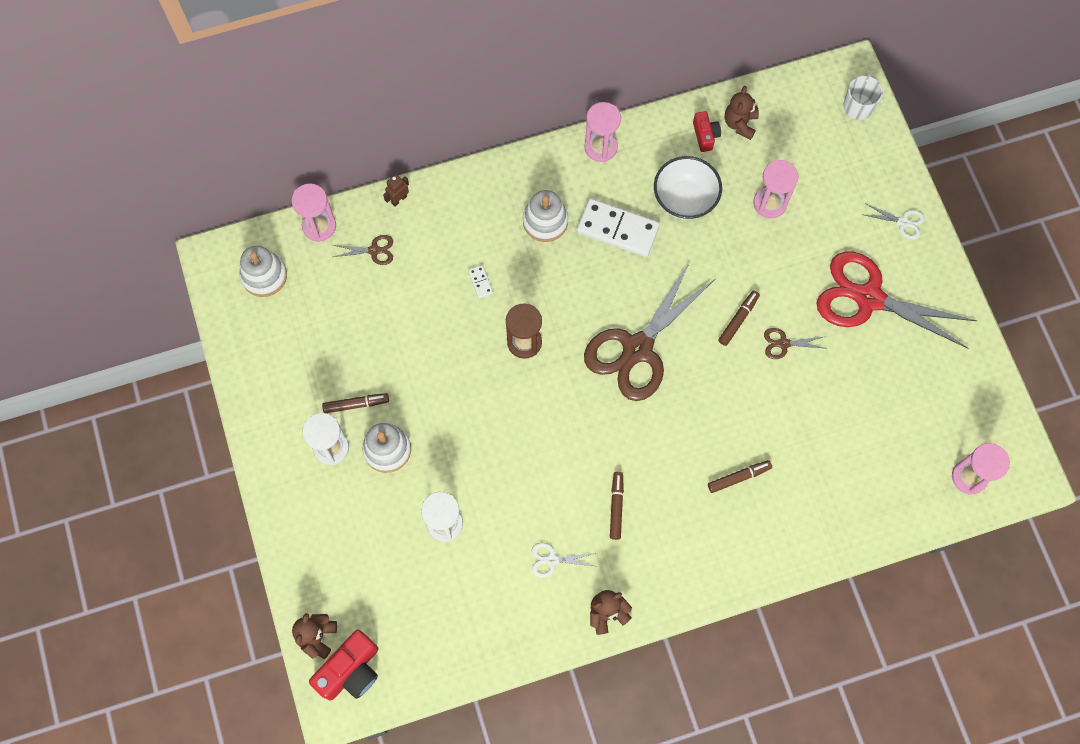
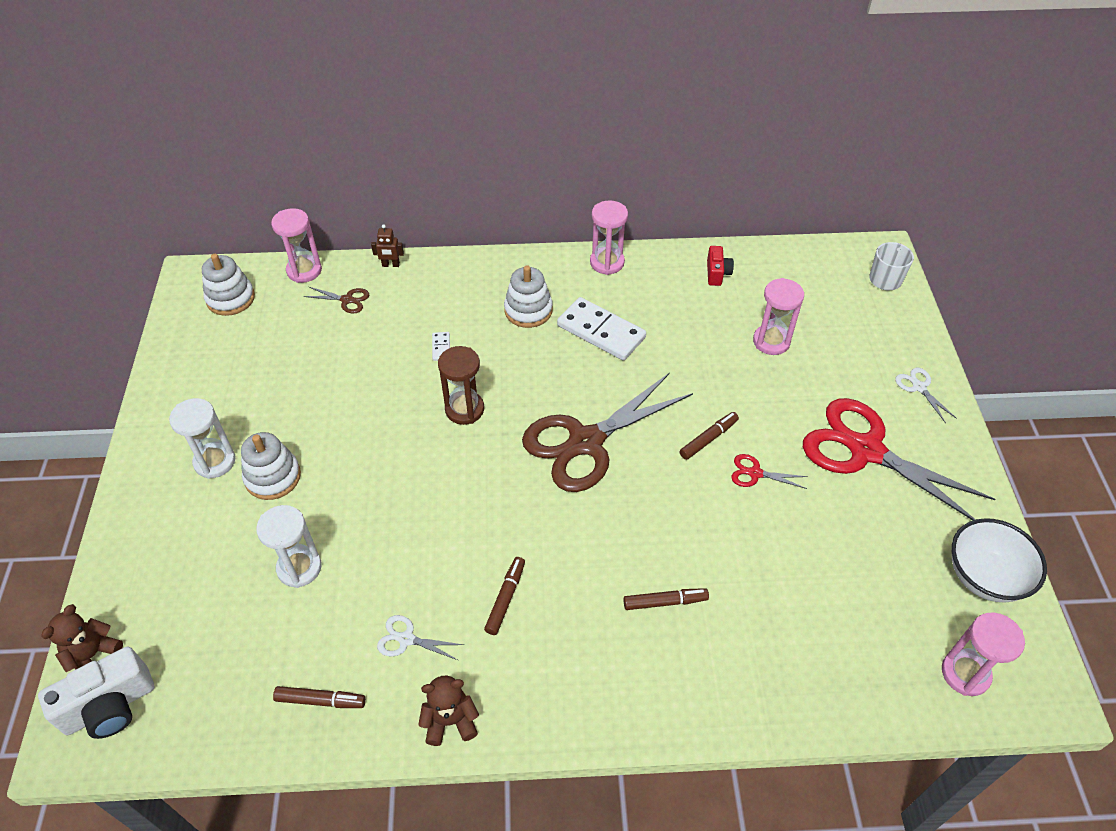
camera: 15 degrees right, 20 degrees down
red camera [309,630,378,701] -> white camera [38,646,155,739]
brown marker [322,393,389,413] -> brown marker moved to [273,686,366,708]
brown robot [383,174,409,206] -> brown robot turned 150 degrees counterclockwise [371,225,404,267]
white bowl [654,156,722,220] -> white bowl moved to [952,518,1047,602]
brown teddy bear [725,86,759,140] -> none
brown scissors [764,328,828,359] -> red scissors [731,454,808,489]
white scissors [862,203,925,239] -> white scissors turned 150 degrees counterclockwise [895,368,957,423]

